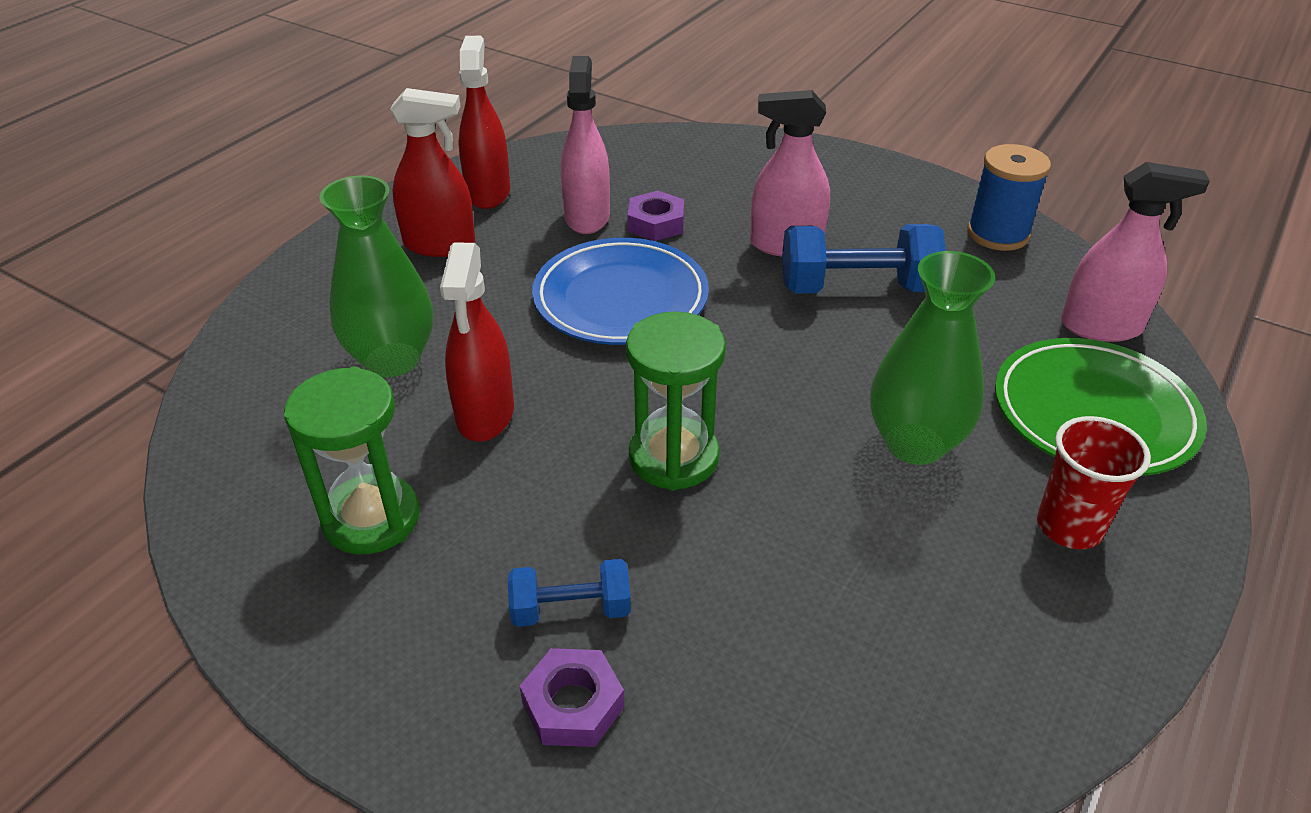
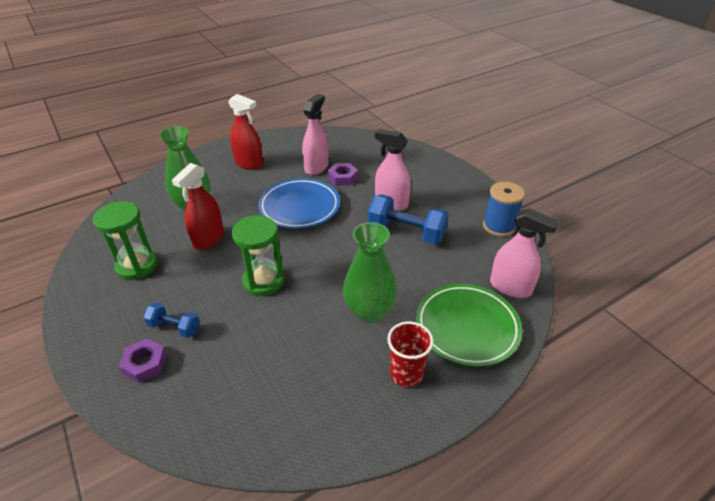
camera: 25 degrees right, 0 degrees up
red spray bottle [458,36,510,209] -> none

